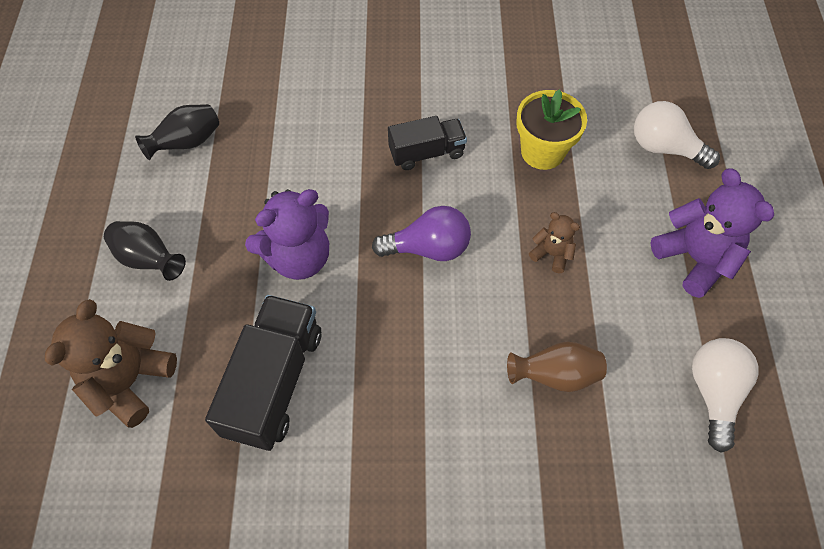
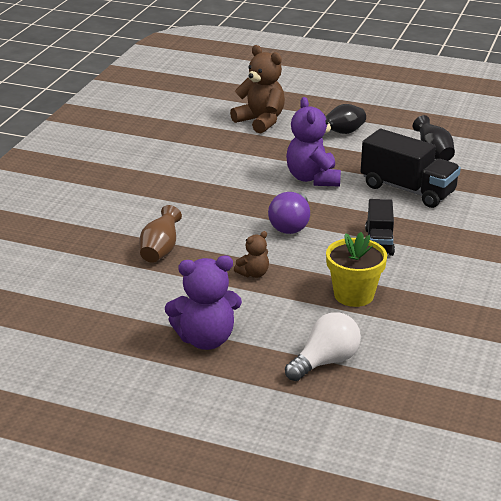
camera: 110 degrees right, 30 degrees down
black truck [205,295,321,451] -> black truck moved to [361,129,461,208]
white light bulb [692,338,759,453] -> none

